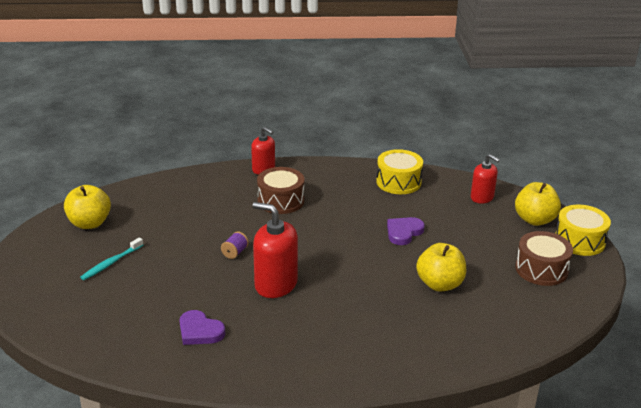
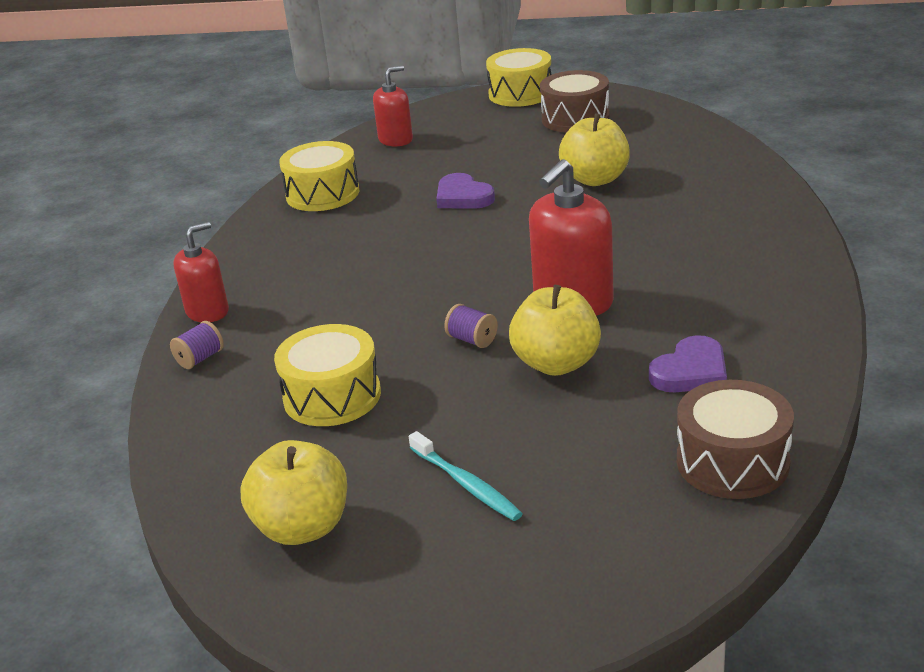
camera: 75 degrees left, 0 degrees up
brown drum [257,167,304,214] -> brown drum moved to [677,380,794,499]
yellow apple [515,182,561,226] -> yellow apple moved to [509,285,601,376]
none -> purple spool [170,321,224,369]
none -> yellow drum [274,324,381,426]

